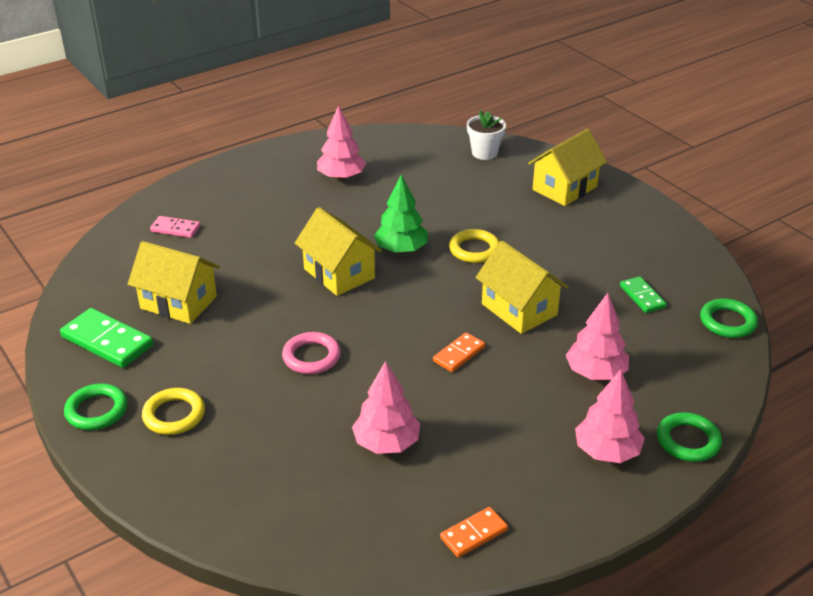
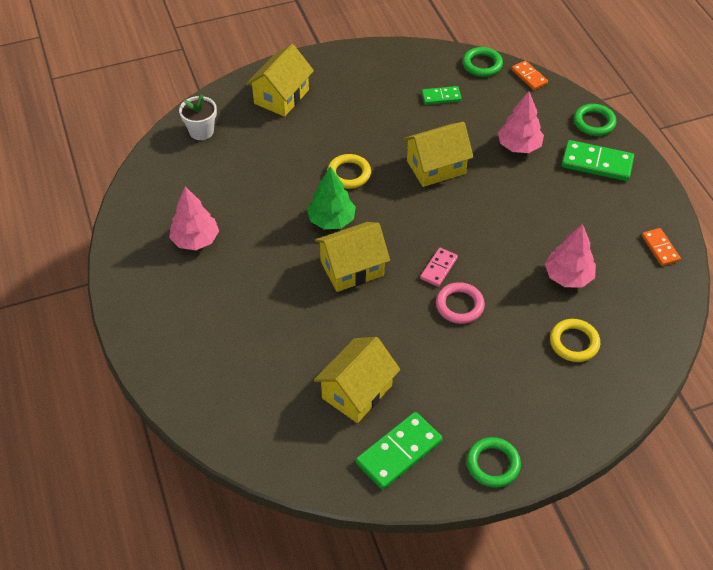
camera: 75 degrees left, 15 degrees up
yellow ring [142,388,205,435] -> yellow ring moved to [550,319,600,362]
pink domino [150,216,200,238] -> pink domino moved to [420,248,458,287]
orange domino [433,332,485,372] -> orange domino moved to [511,60,548,90]
yellow house [528,129,607,206] -> yellow house turned 60 degrees clockwise [246,44,314,117]
pink tree [575,369,645,463] -> green domino [562,140,634,181]

